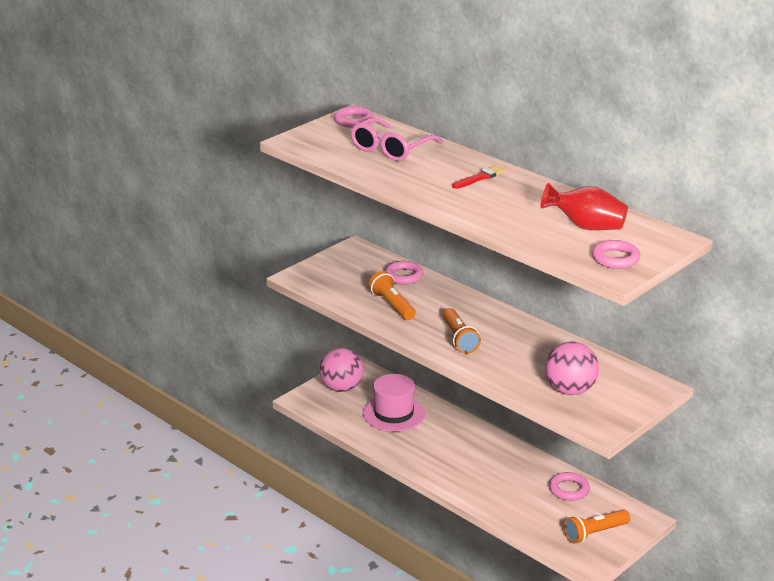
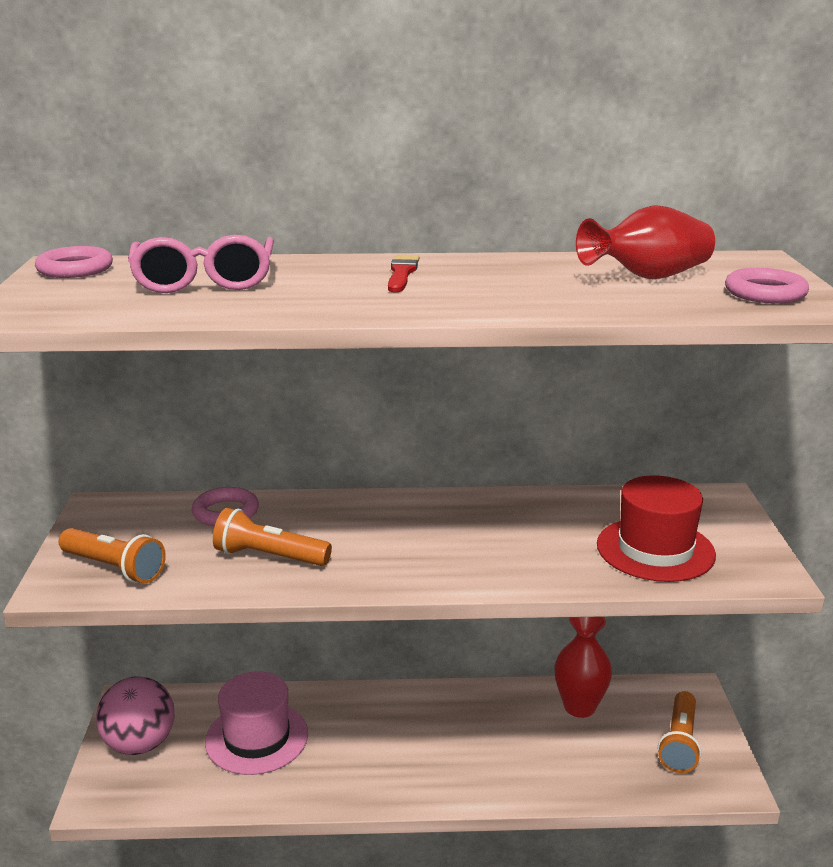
camera: 45 degrees left, 5 degrees down
orange flashlight [442,308,481,354] -> orange flashlight moved to [59,528,166,583]
pink ball [545,341,599,395] -> red hat [597,475,716,582]
pink ring [549,472,590,501] -> red vase [554,617,612,718]

